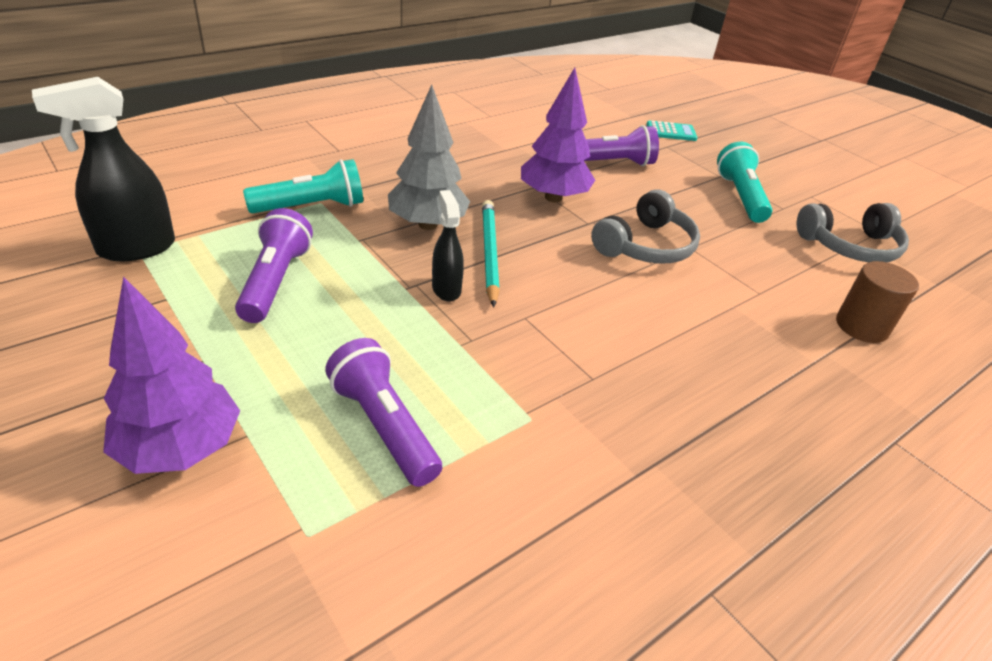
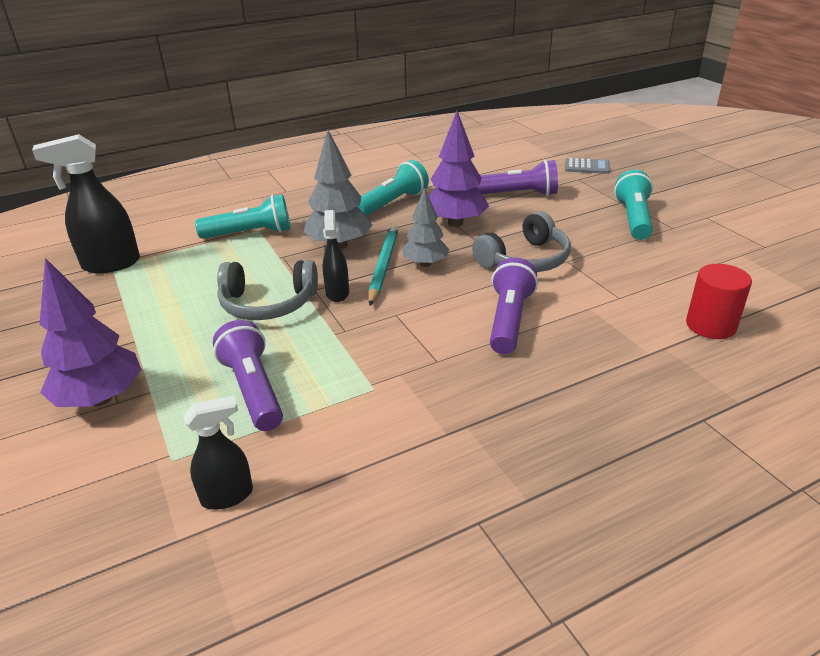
camera: 15 degrees right, 5 degrees down
purple flashlight [235,208,313,323] -> purple flashlight moved to [490,257,538,354]
turquoise calculator [646,120,697,141] -> grey calculator [565,158,610,174]
grey headphones [797,203,909,262] -> grey headphones moved to [217,260,318,320]
brown cylinder [836,261,919,343] -> red cylinder [686,264,752,339]
none -> black spray bottle [184,396,253,510]
none -> turquoise flashlight [357,160,429,216]
none -> grey tree [402,188,449,267]

